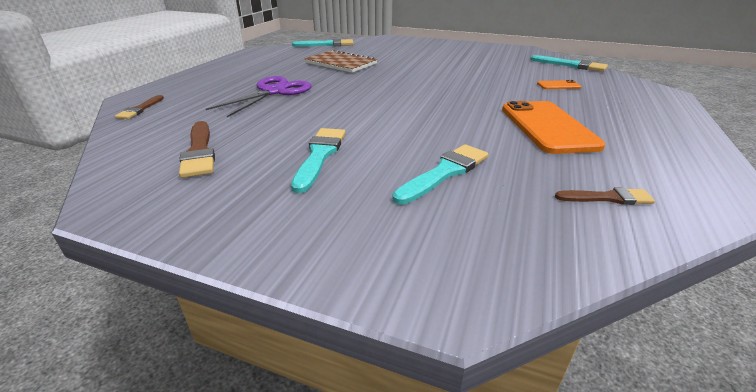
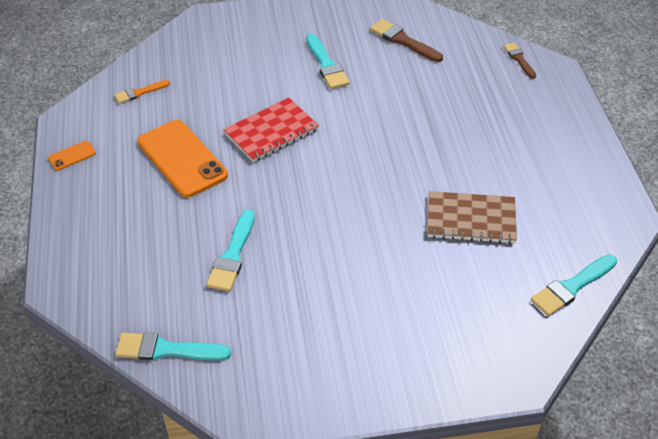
camera: 150 degrees right, 15 degrees up
purple scissors [206,76,312,117] -> none
turquoise brush [392,144,489,205] -> turquoise brush moved to [206,210,255,291]
orange phone [537,80,581,89] -> orange phone moved to [48,141,96,170]
brown brush [555,187,655,205] -> orange brush [114,80,170,104]
none -> red notebook [223,98,319,162]

